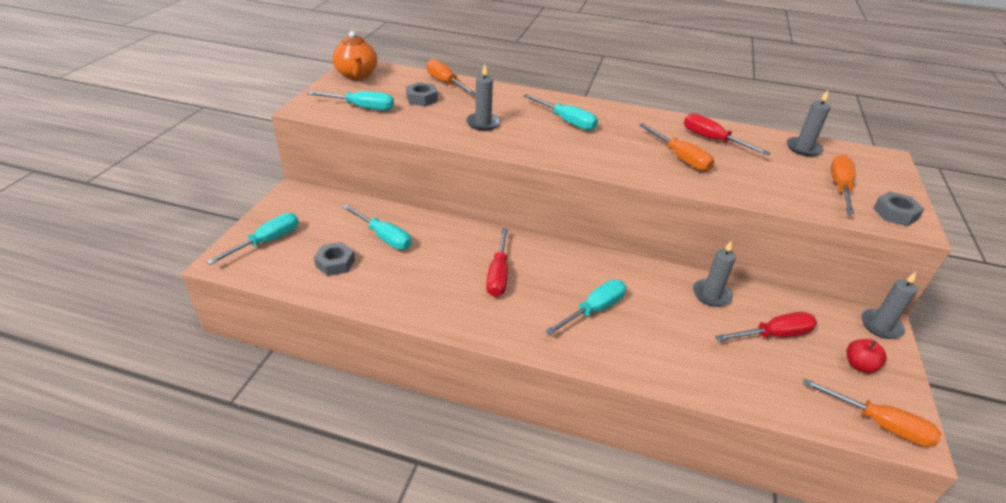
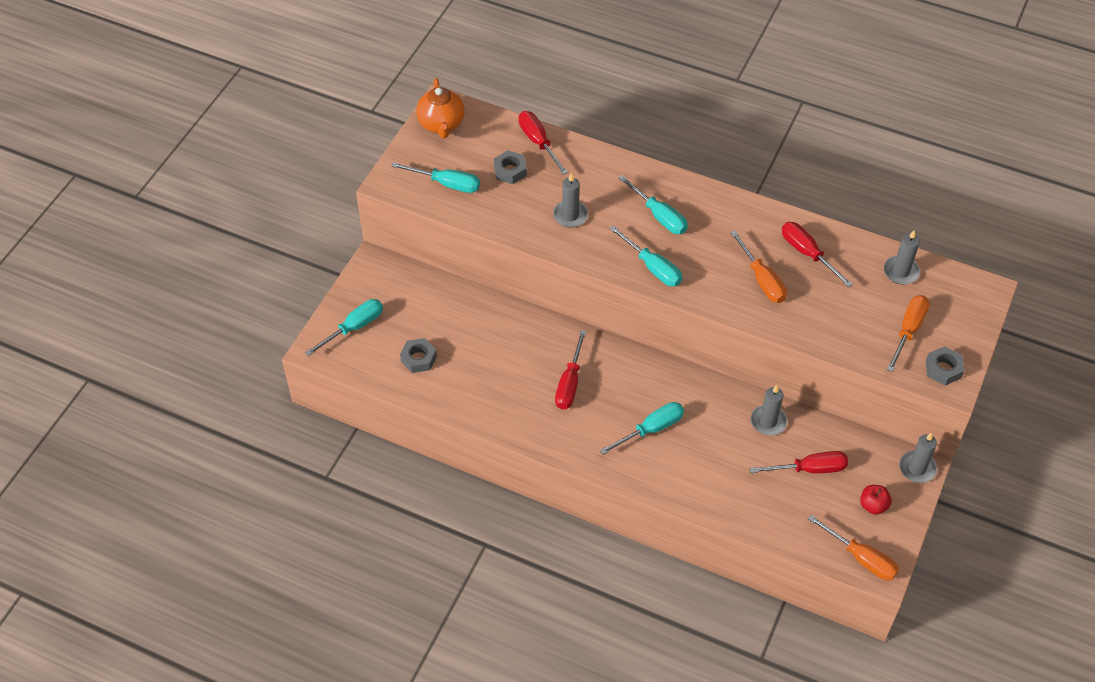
camera: 10 degrees right, 15 degrees up
turquoise screwdriver [342,204,412,250] -> turquoise screwdriver moved to [609,225,682,286]
orange screwdriver [427,59,476,96] -> red screwdriver [519,111,568,175]

